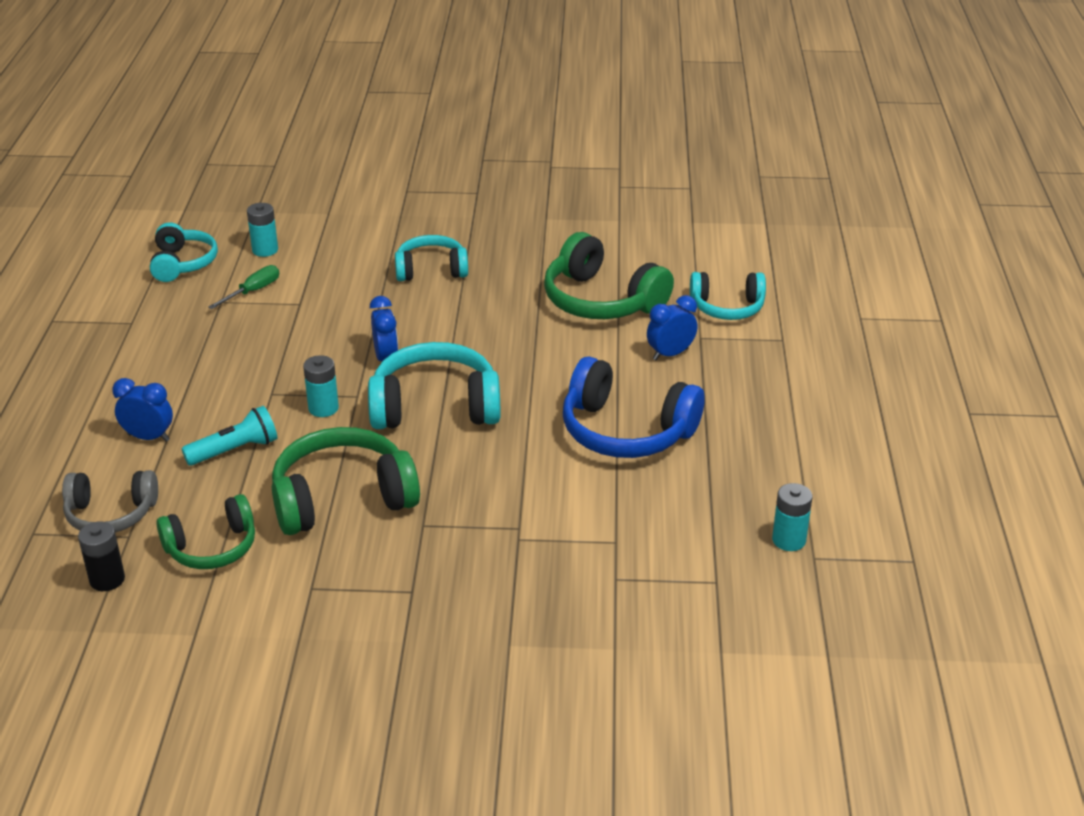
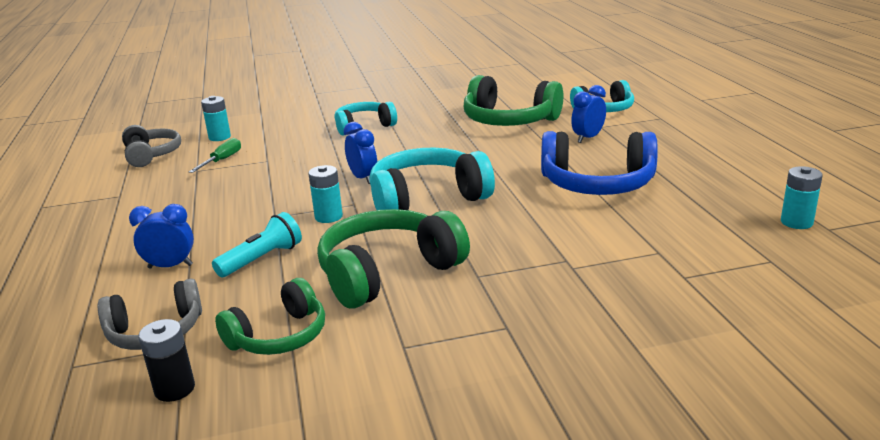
camera: 15 degrees left, 10 degrees down
turquoise headphones [150,222,218,282] -> grey headphones [122,125,181,167]

